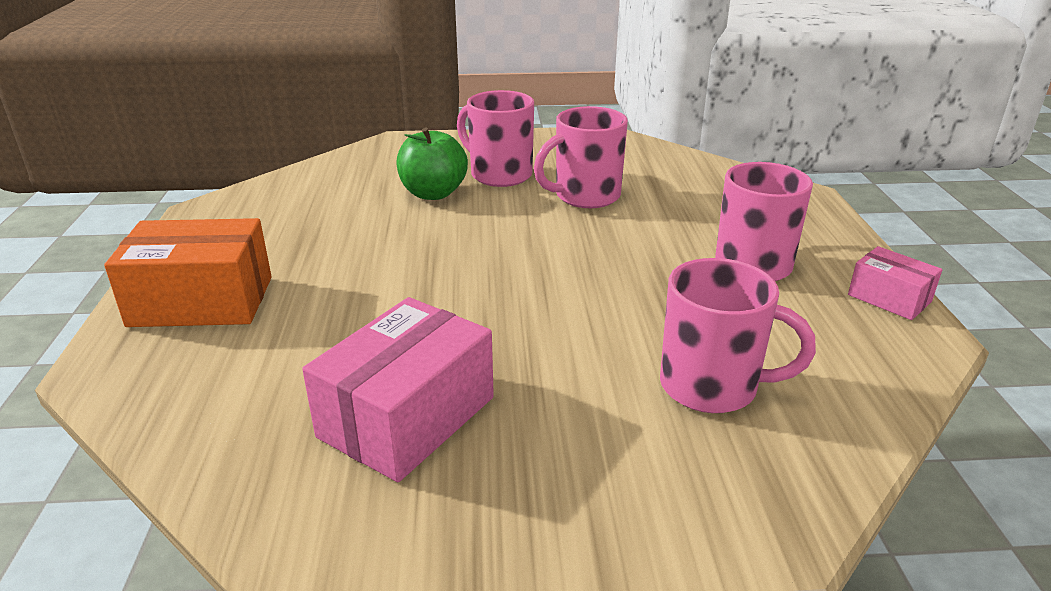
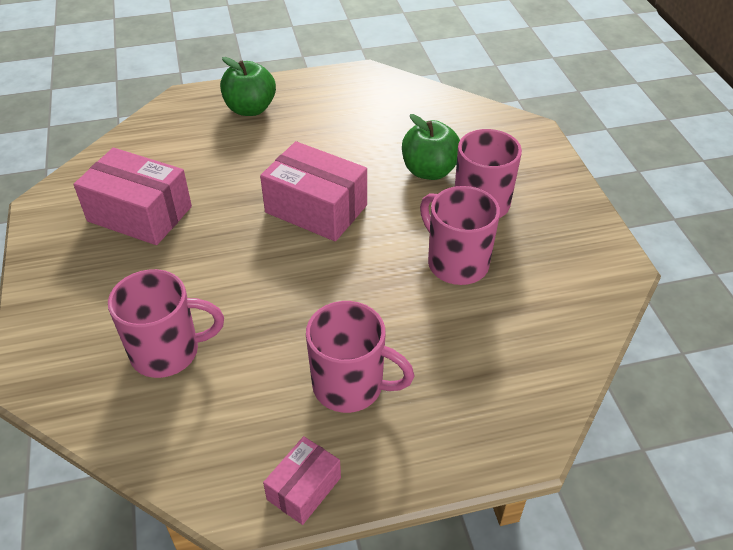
camera: 80 degrees right, 15 degrees up
orange box [104,218,272,327] -> green apple [220,57,276,116]
pink mug [660,258,816,413] -> pink mug turned 105 degrees counterclockwise [108,269,224,378]
none -> pink box [260,141,367,241]

